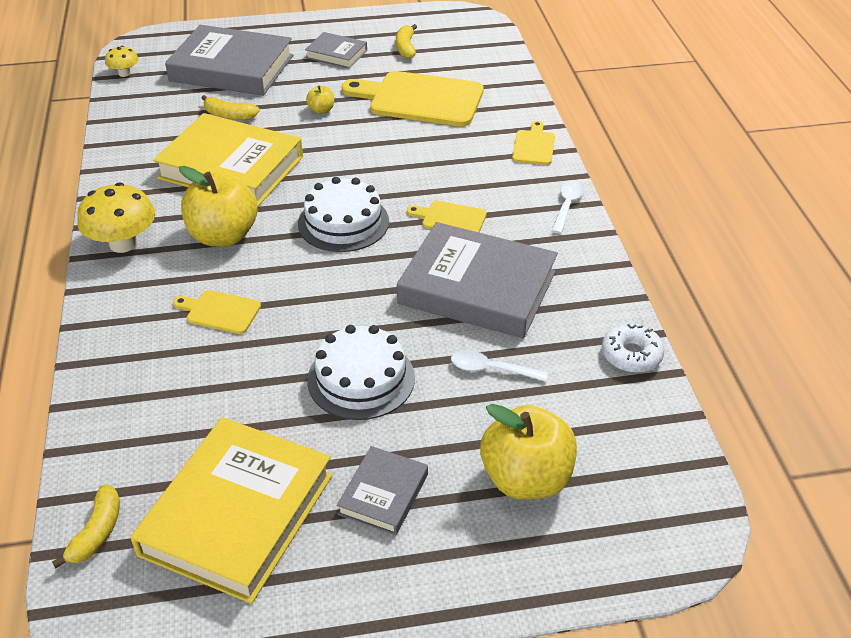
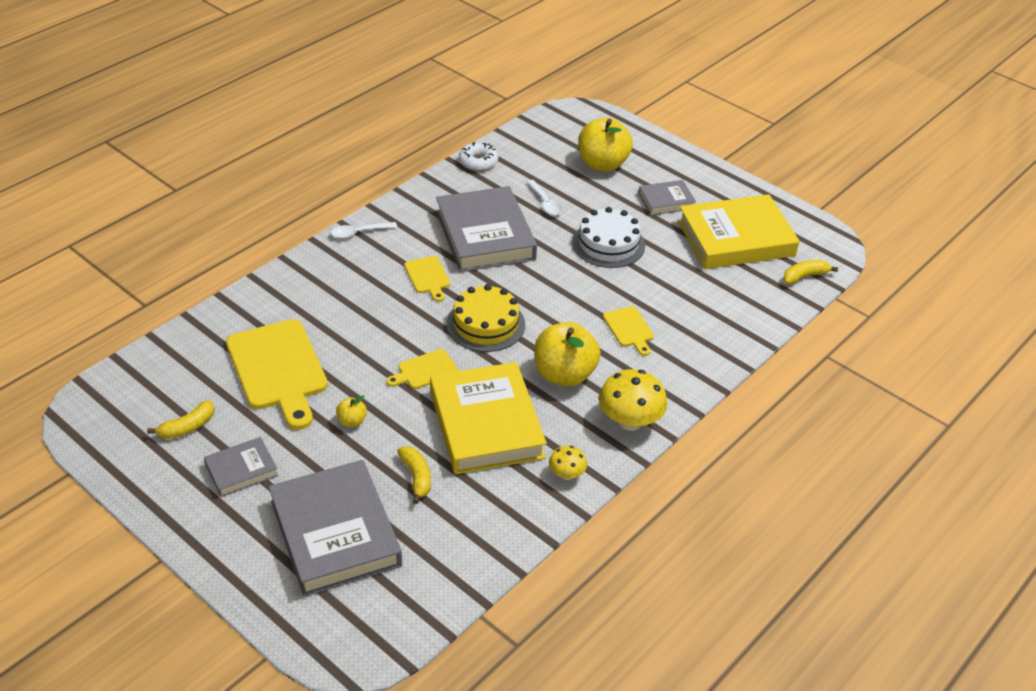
camera: 130 degrees left, 0 degrees up
yellow mushroom [105,46,138,77] -> yellow mushroom moved to [549,446,587,480]
white cake [298,177,389,252] -> yellow cake [447,284,525,352]
grey book [305,32,367,69] -> grey book turned 75 degrees clockwise [204,437,278,497]
yellow cutting board [512,121,555,165] -> yellow cutting board moved to [386,349,458,389]

